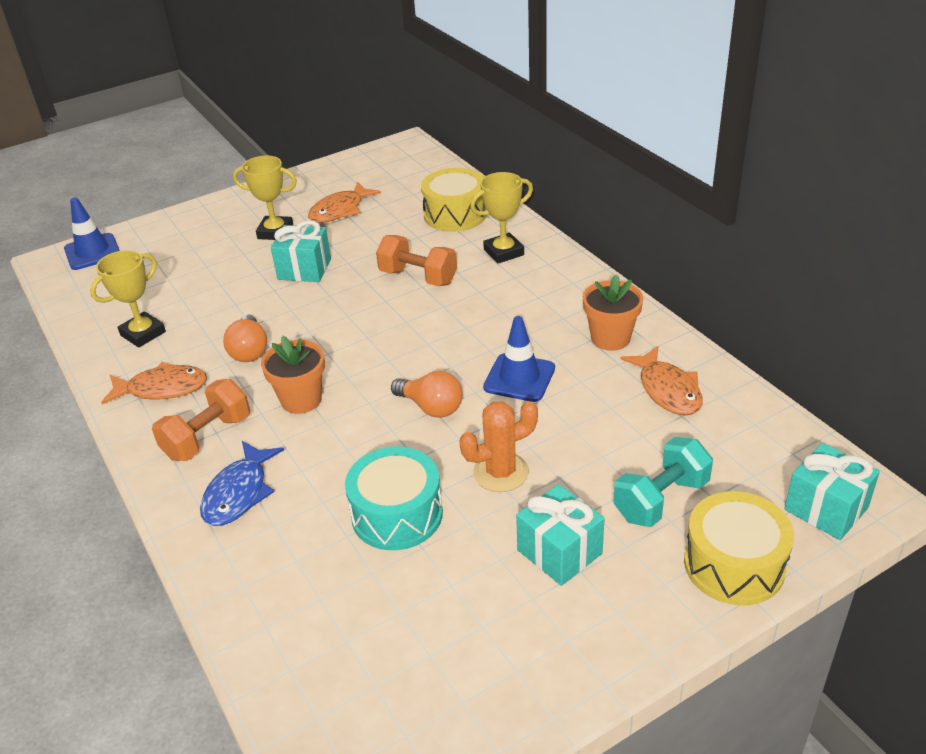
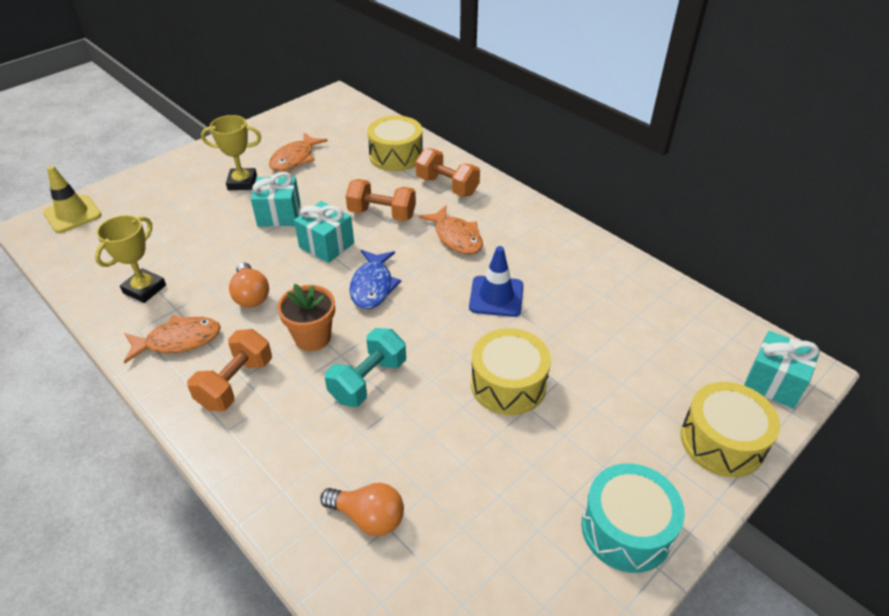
camera: 15 degrees left, 5 degrees up
blue traffic cone [64,197,120,270] -> yellow traffic cone [43,166,101,233]
blue fish [200,441,284,526] -> blue fish moved to [350,250,401,309]
turquoise drum [345,446,443,550] -> turquoise drum moved to [581,463,685,573]
orange light bulb [391,371,463,418] -> orange light bulb moved to [320,483,404,536]
orange cactus [459,401,538,492] -> yellow drum [471,328,551,415]
yellow trophy [470,172,533,264] -> orange dumbbell [416,148,480,196]
turquoise gift [516,484,605,586] -> turquoise gift moved to [294,201,354,263]
orange flower pot [583,274,643,351] -> none
turquoise dumbbell [613,437,713,527] -> turquoise dumbbell moved to [325,328,406,407]
orange fish [620,346,703,415] -> orange fish moved to [419,205,483,254]

